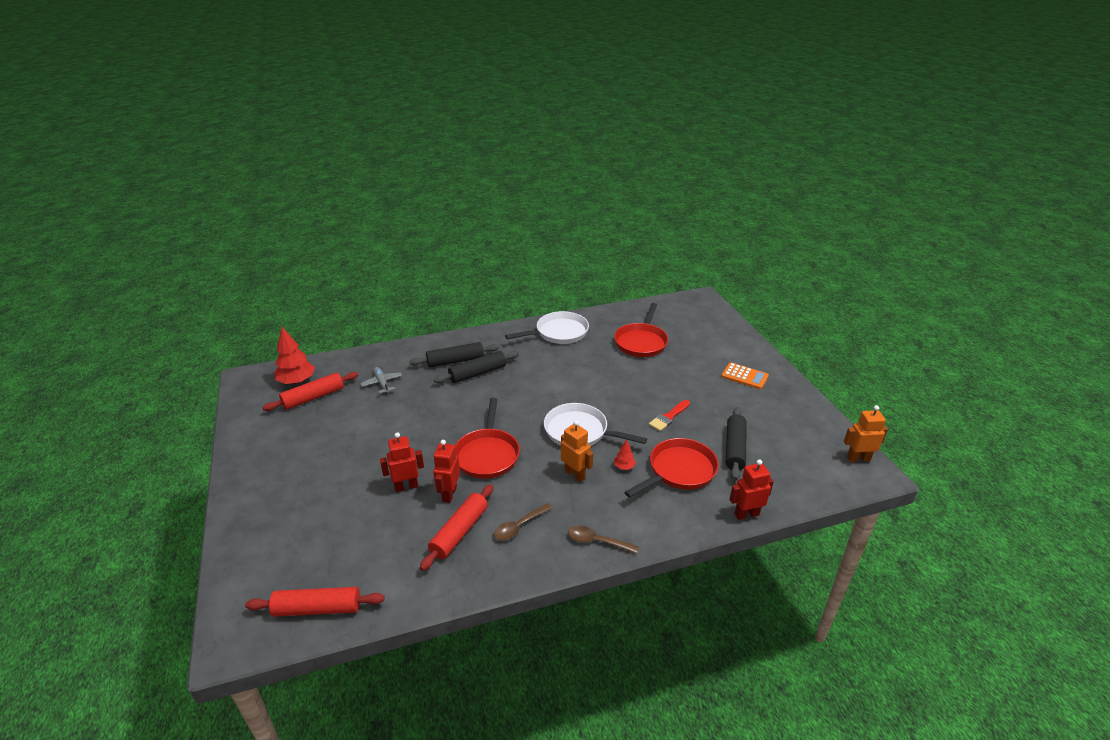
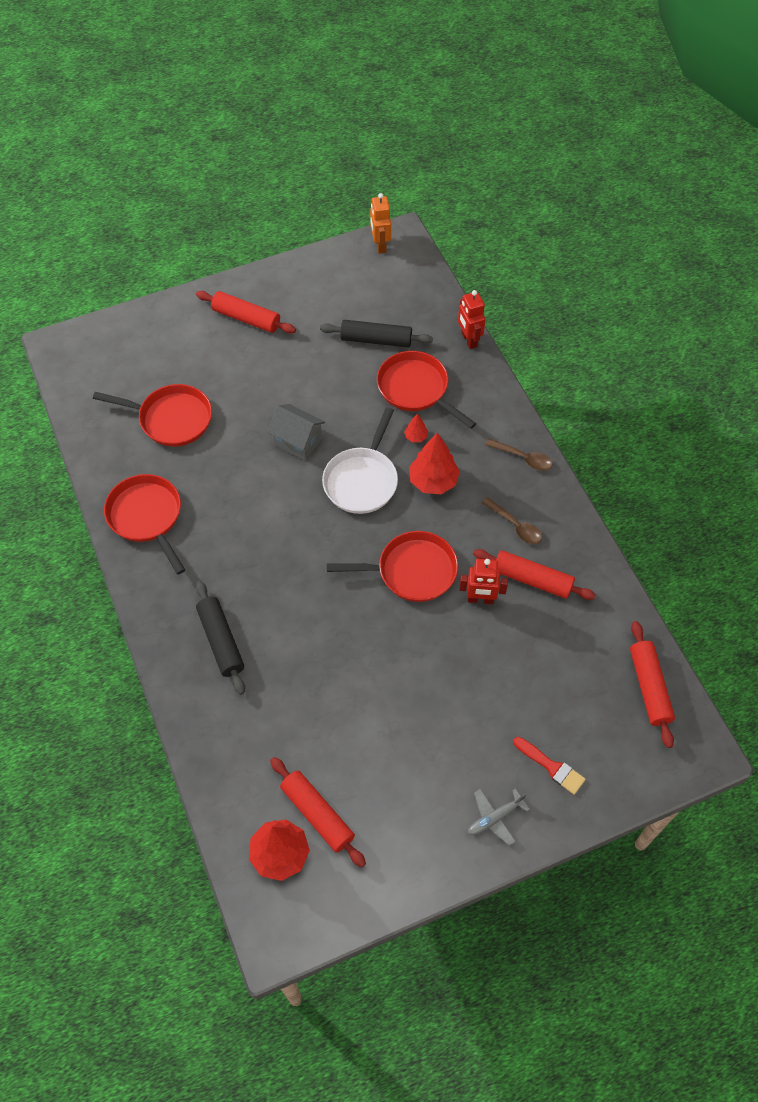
camera: 95 degrees left, 25 degrees up
grey plane [360,367,402,394] -> grey plane moved to [468,789,530,846]
red robot [380,432,424,492] -> none
black rolling pin [434,351,519,383] -> none
white pan [505,311,589,344] -> red pan [104,474,185,574]
orange robot [561,420,593,482] -> red tree [409,433,460,494]
brown spoon [568,525,639,554] -> brown spoon turned 75 degrees counterclockwise [485,439,552,471]
red brush [649,400,690,431] -> red brush moved to [513,737,586,795]
orange calculator [721,362,769,389] -> red rolling pin [196,291,296,334]
none -> grey house [267,404,325,461]

